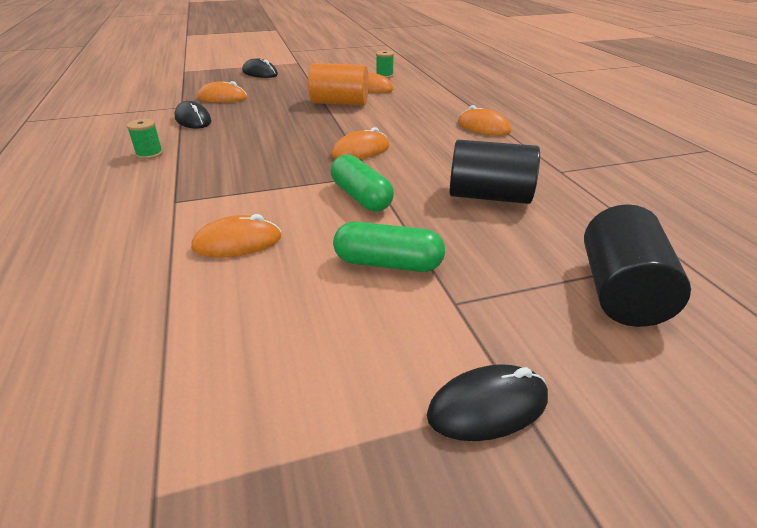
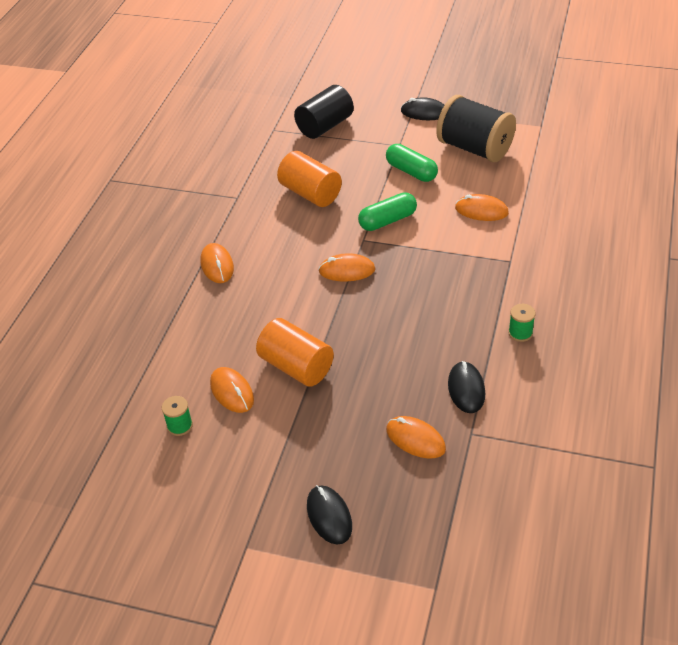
camera: 145 degrees left, 10 degrees up
green capsule [331,154,394,212] -> green capsule turned 60 degrees clockwise [358,192,417,231]
black cylinder [449,140,540,204] -> orange cylinder [277,151,342,207]
none -> black spool [436,95,516,162]

